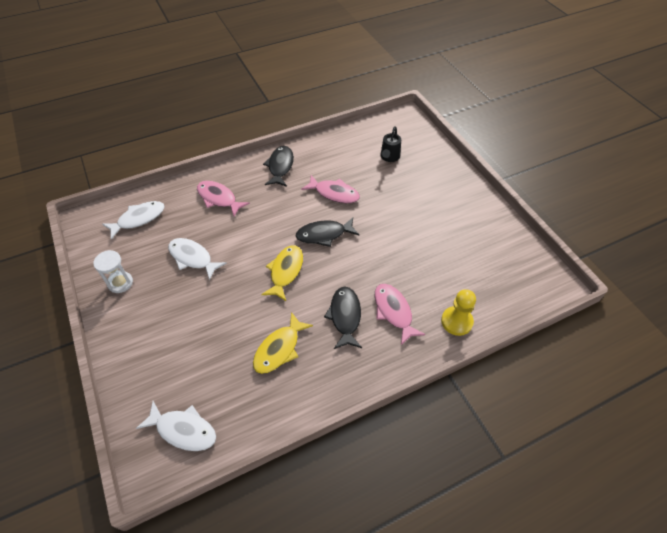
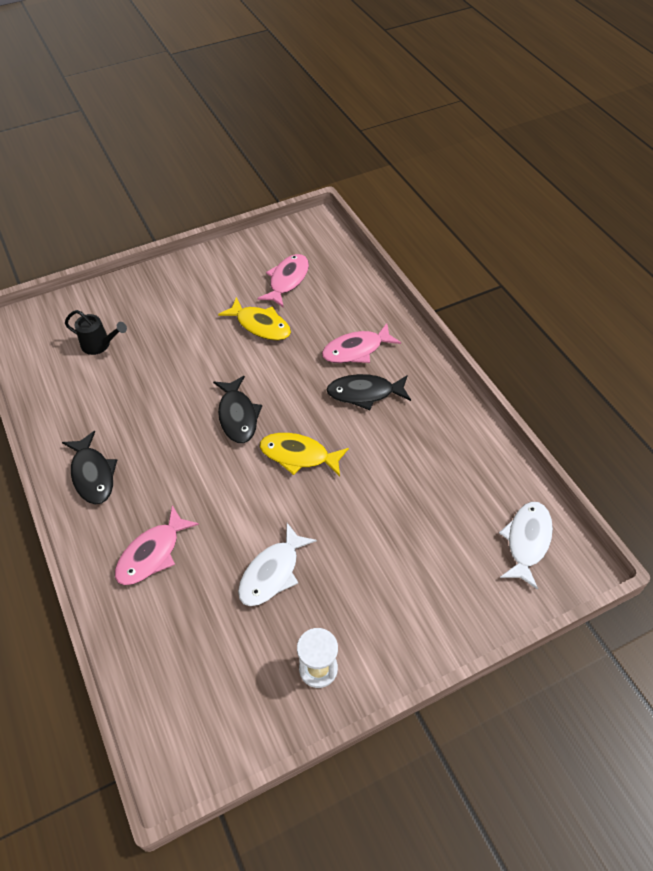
camera: 90 degrees left, 0 degrees up
white fish [102,201,165,240] -> none
yellow fish [253,312,313,374] -> yellow fish moved to [218,297,291,340]
black fish [263,146,294,187] -> black fish turned 120 degrees counterclockwise [62,431,117,504]
pink fish [301,175,360,203] -> pink fish moved to [257,254,309,308]
yellow pawn [441,289,476,336] -> none

